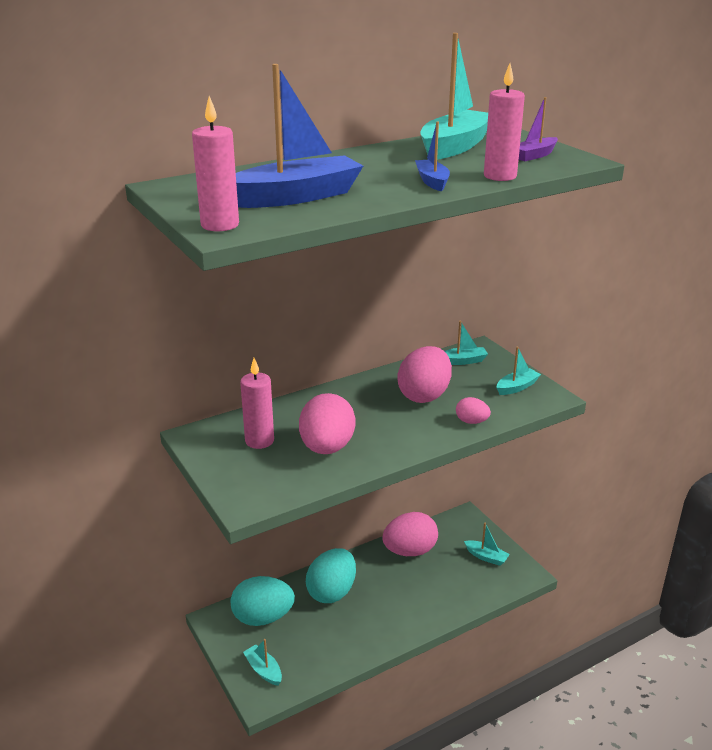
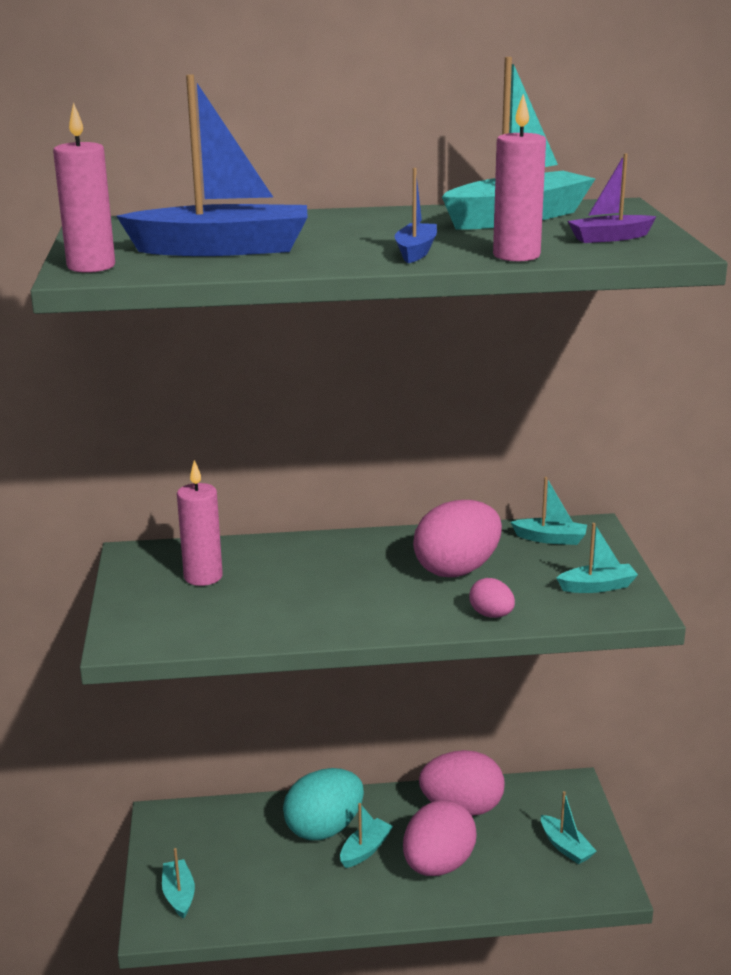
camera: 25 degrees right, 5 degrees down
turquoise egg [231,576,295,626] -> none
pink egg [299,393,356,454] -> pink egg moved to [403,800,476,876]
none -> turquoise boat [340,803,393,868]

